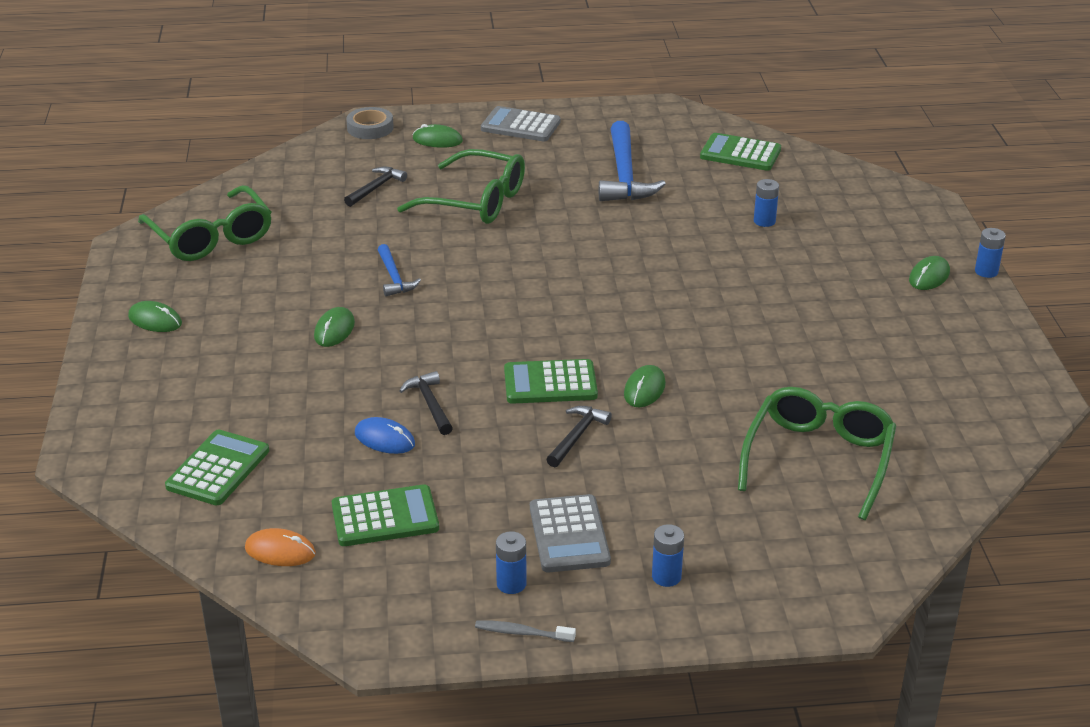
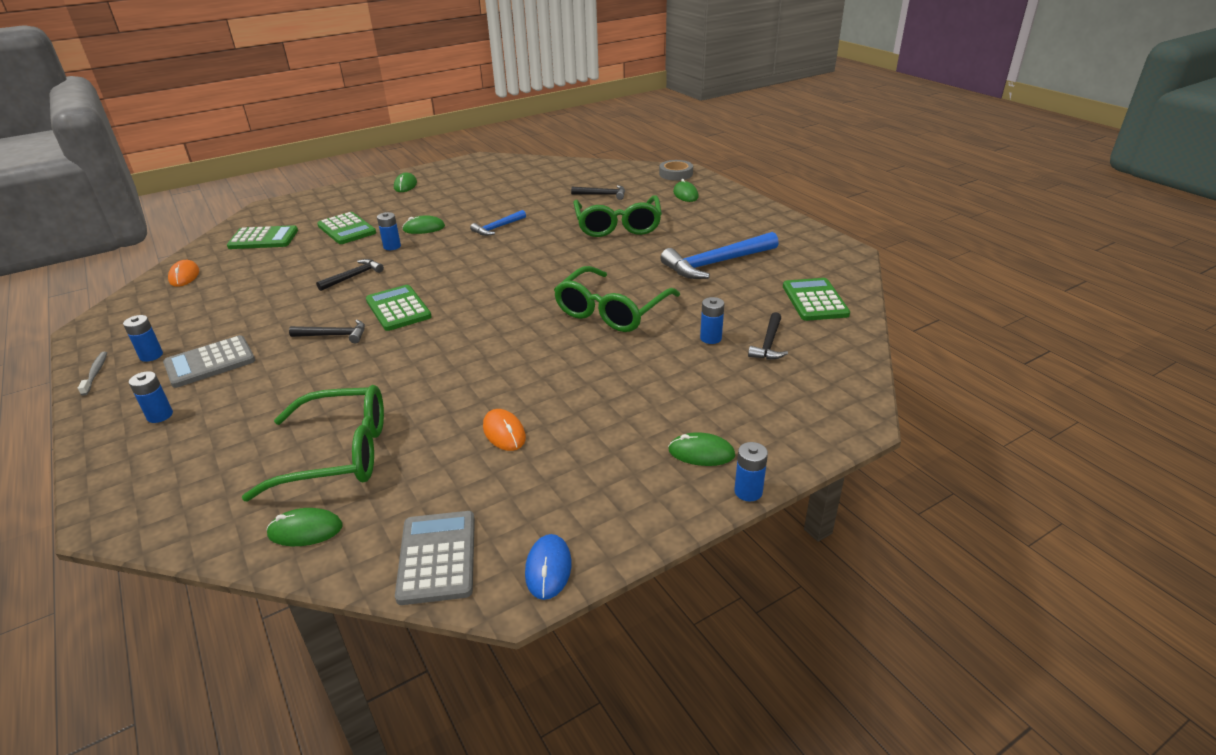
camera: 65 degrees right, 0 degrees up
green glasses [138,185,272,261] -> green glasses moved to [554,266,680,332]
green calculator [332,484,439,546] -> green calculator moved to [317,212,376,244]
blue mouse [355,417,415,454] -> blue mouse moved to [525,534,572,600]
grey calculator [481,106,561,141] -> grey calculator moved to [395,511,475,605]
green mouse [624,365,666,407] -> green mouse moved to [267,508,342,546]
none -> blue battery [377,212,401,250]
none -> orange mouse [483,409,526,451]
none -> black hammer [748,312,788,359]

